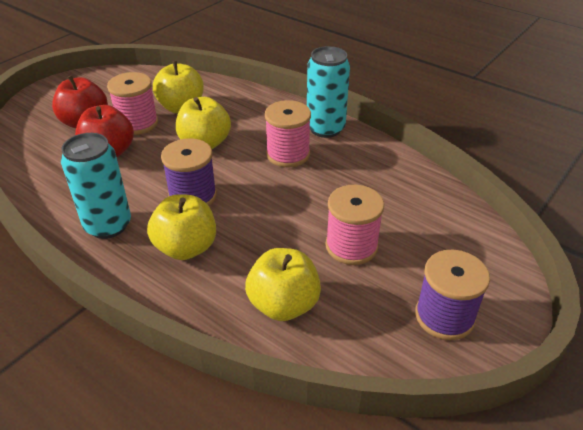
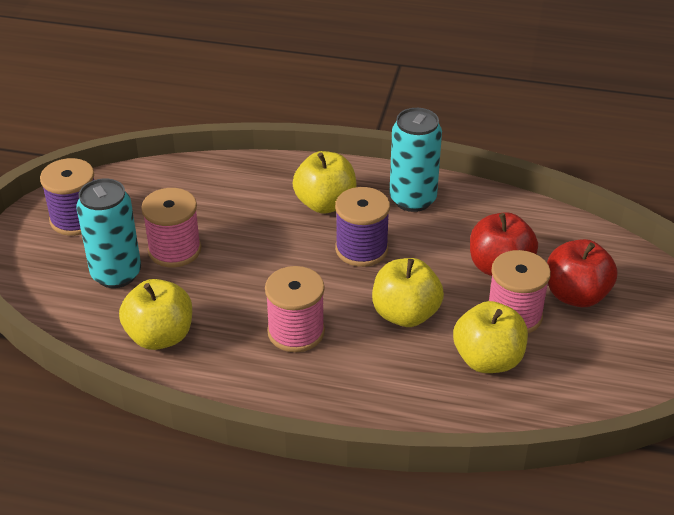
camera: 155 degrees right, 0 degrees up
yellow apple [245,248,321,321] -> yellow apple moved to [119,279,192,350]
turquoise can [307,46,350,138] -> turquoise can moved to [76,178,141,288]

